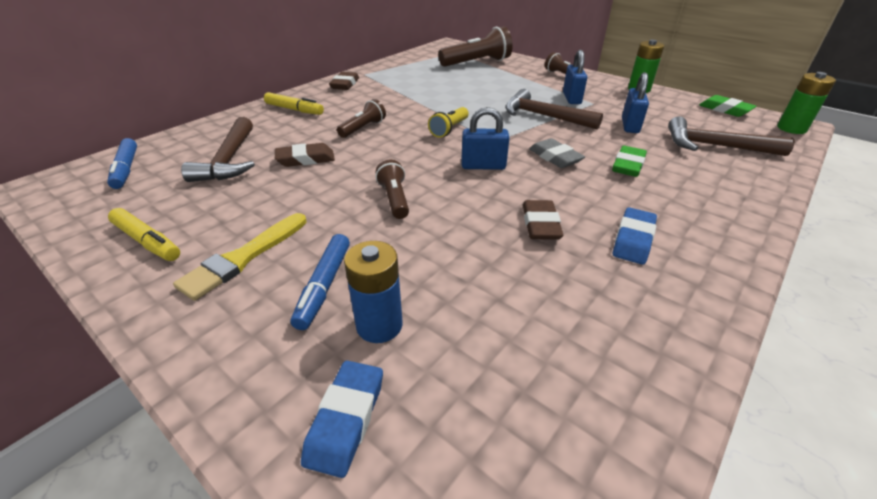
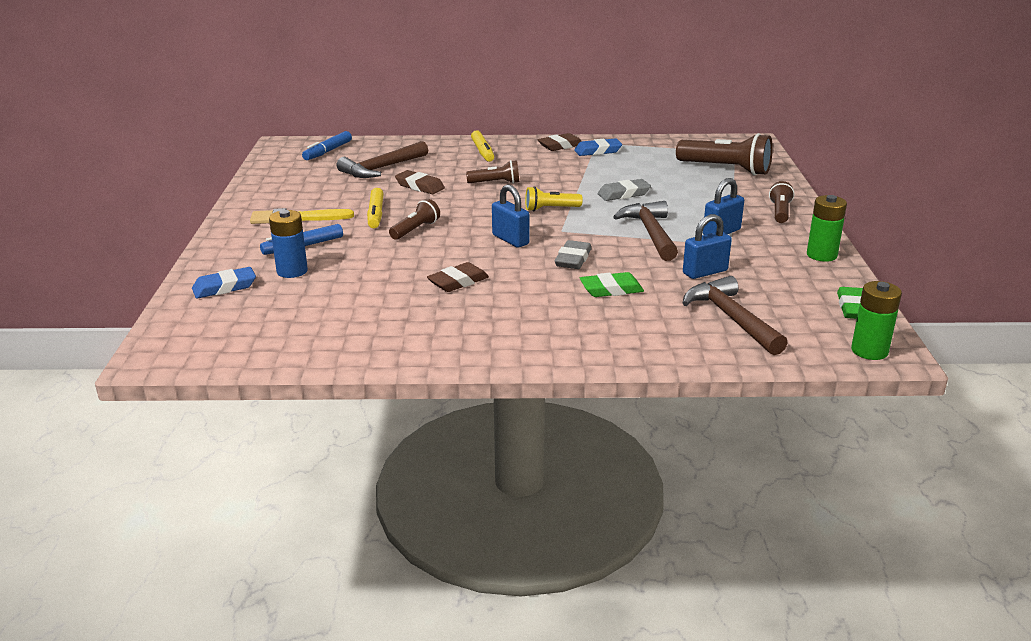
camera: 50 degrees right, 10 degrees down
yellow marker [108,208,180,261] -> yellow marker moved to [367,188,384,228]
blue eraser [613,207,657,265] -> blue eraser moved to [574,138,622,156]
none -> grey eraser [597,179,651,201]

